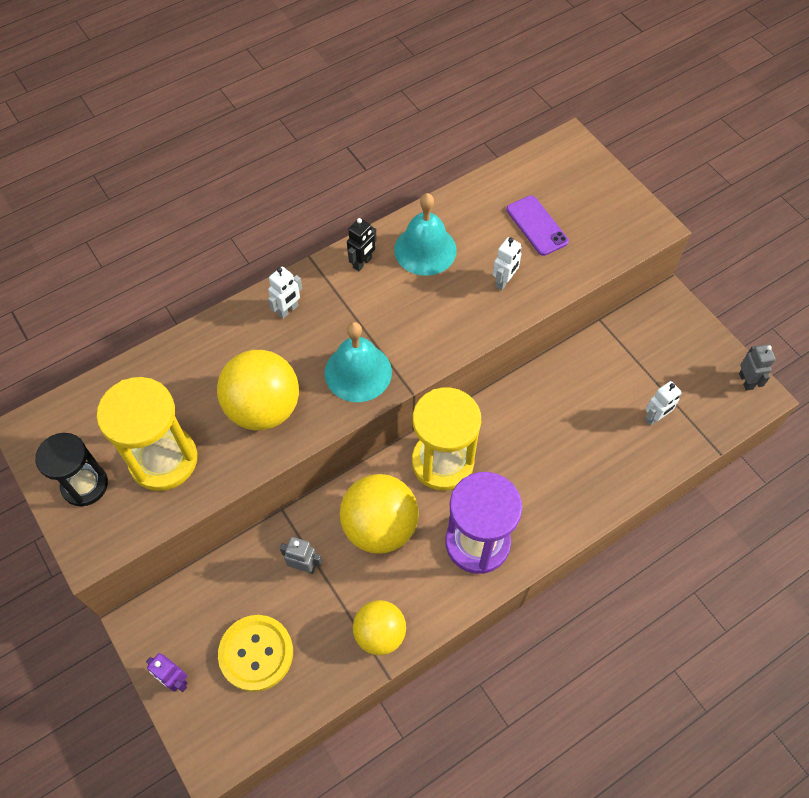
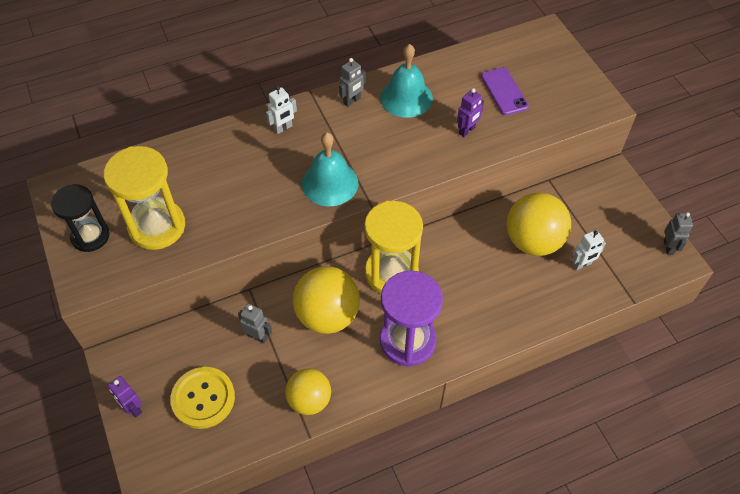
camera: 10 degrees right, 5 degrees down
yellow ball [217,350,299,431] -> yellow ball moved to [507,193,571,256]
black robot [347,218,377,271] -> grey robot [339,58,366,107]
white robot [493,237,522,290] -> purple robot [457,88,484,137]

